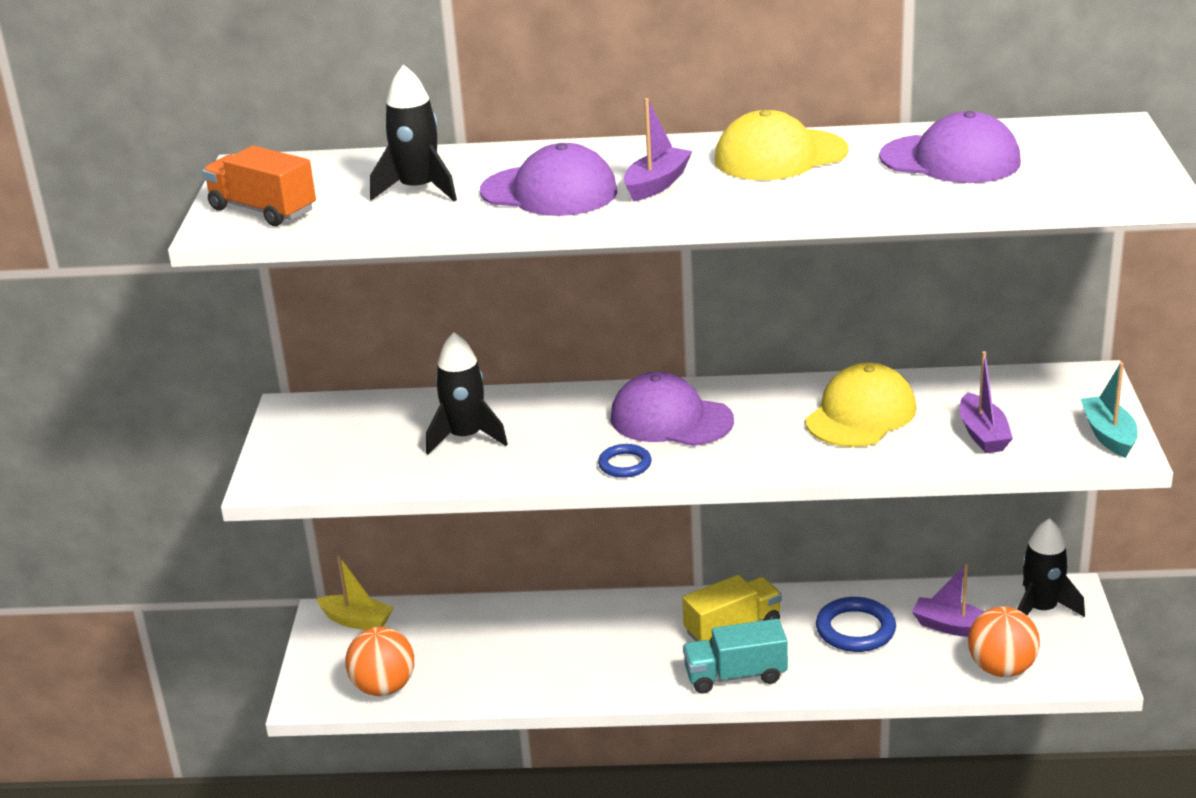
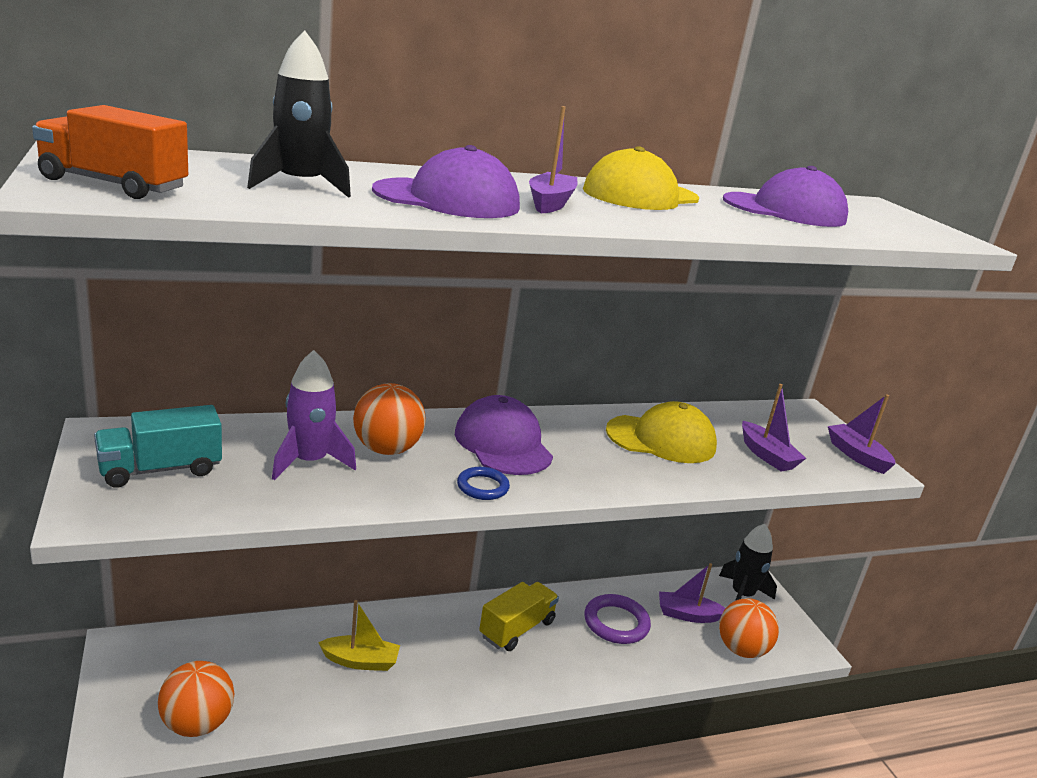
camera: 25 degrees left, 5 degrees down
yellow boat [316,556,394,630] -> yellow boat moved to [318,600,400,671]
black rocket [426,332,508,454] -> purple rocket [272,350,356,480]
purple cap [610,371,734,446] -> purple cap turned 60 degrees clockwise [455,395,553,475]
turquoise truck [683,619,788,693] -> turquoise truck moved to [94,405,222,488]
yellow cap [805,362,916,447] -> yellow cap turned 75 degrees clockwise [606,401,717,463]
blue ring [816,597,896,652] -> purple ring [584,594,651,644]
turquoise boat [1081,362,1138,458] -> purple boat [828,394,896,474]
none -> orange ball [353,383,425,455]

